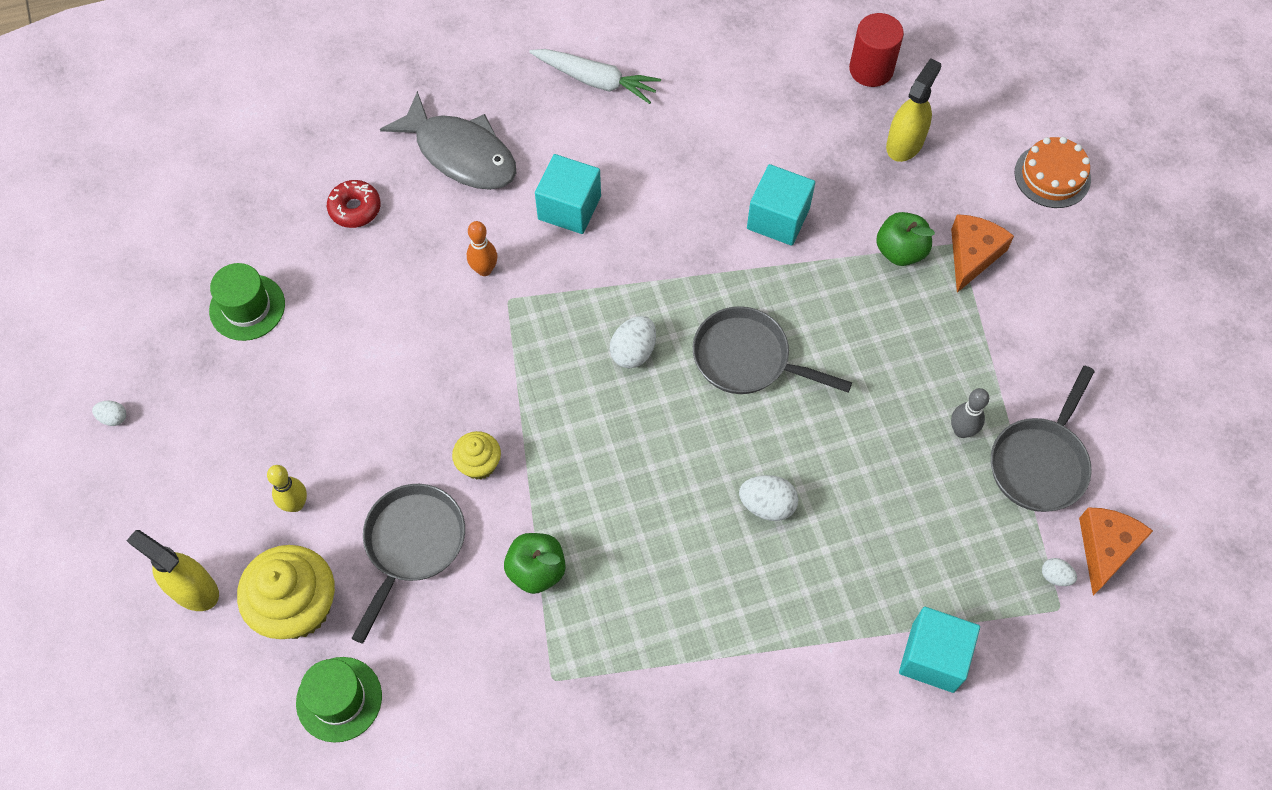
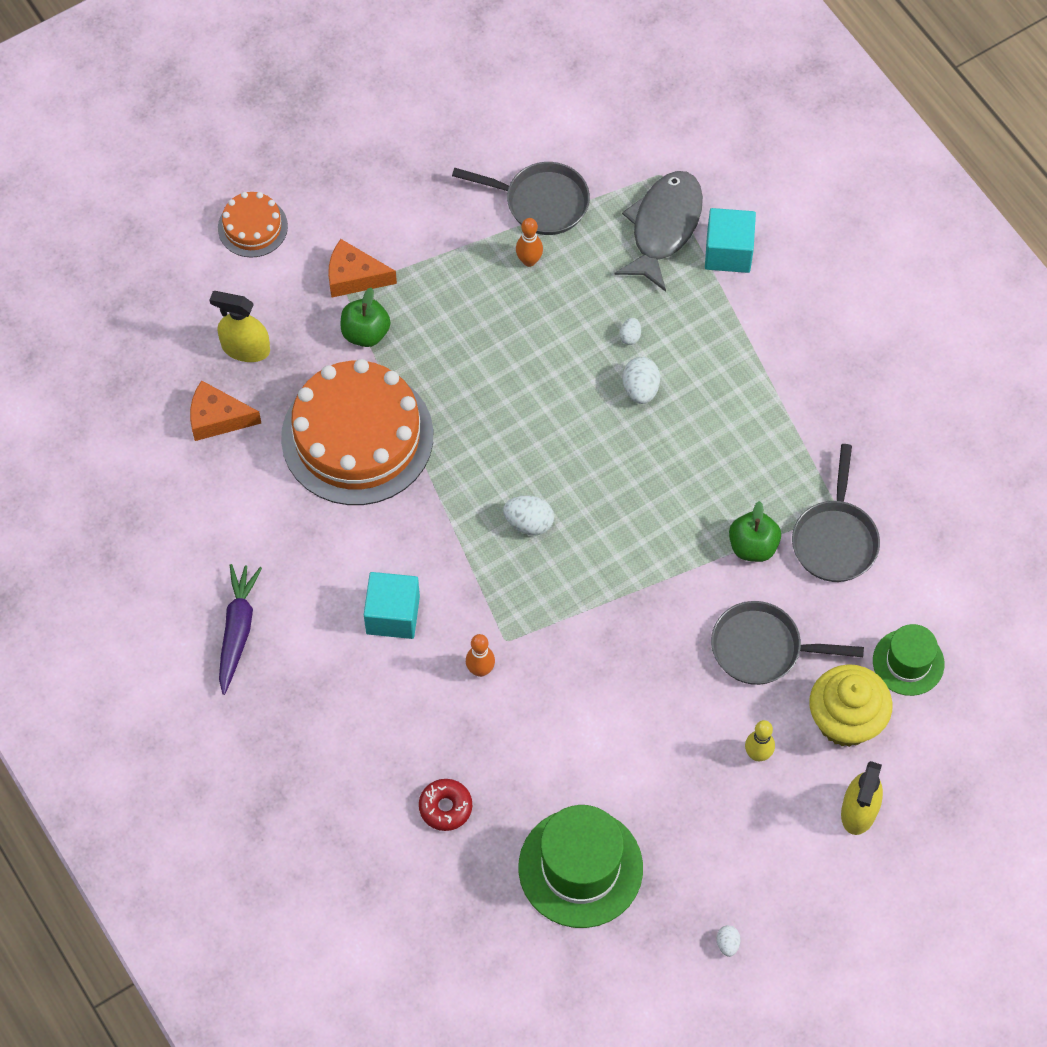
camera: 105 degrees left, 0 degrees up
green hat [209,263,285,341] -> green hat [518,805,643,928], size x1.68
grey fish [380,91,516,190] -> grey fish moved to [614,171,703,292]
yellow cupcake [452,431,501,480] -> none
white carrot [529,49,661,104] -> purple carrot [219,564,262,695]
grey pan [693,306,852,394] -> grey pan moved to [792,444,880,582]
turquoise cube [747,164,815,246] -> orange cake [281,359,433,505]
red cylinder [849,13,904,87] -> none
grey bowling pin [951,388,989,438] -> orange bowling pin [516,218,543,267]
white egg [1042,558,1077,586] -> white egg moved to [620,318,641,345]
orange cheese [1079,507,1153,595] -> orange cheese moved to [190,380,261,441]

